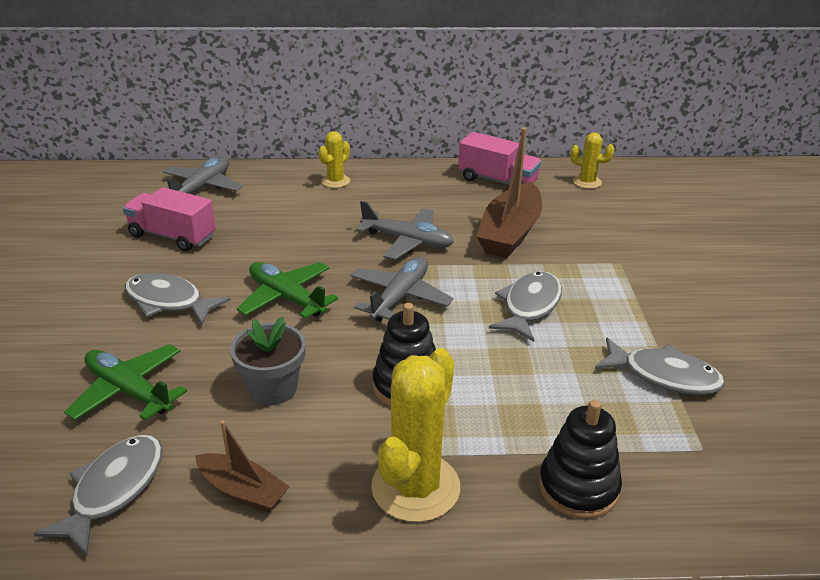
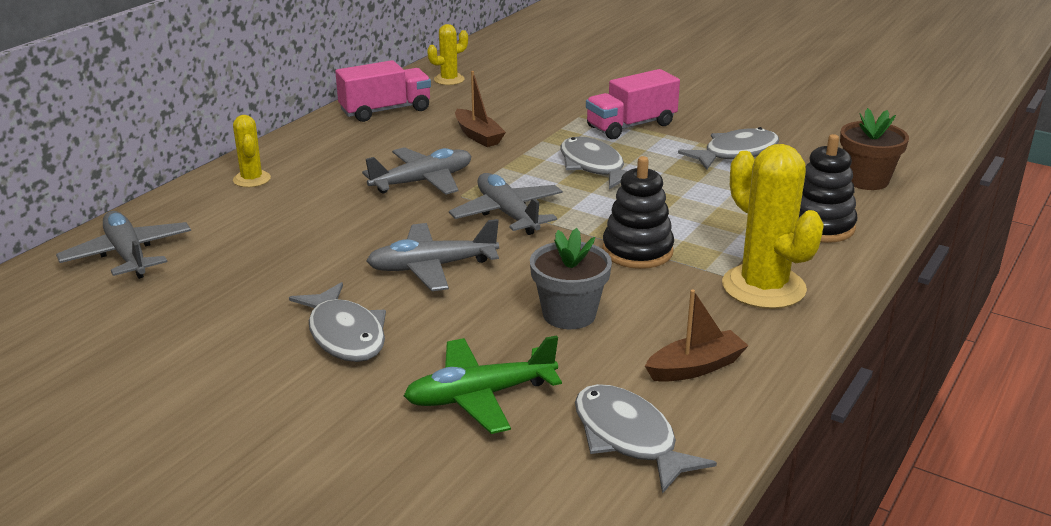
camera: 55 degrees left, 5 degrees down
pink truck [123,187,216,251] -> pink truck moved to [586,69,680,139]
grey fish [125,273,231,325] -> grey fish turned 90 degrees counterclockwise [289,282,386,362]
green plane [236,262,339,319] -> grey plane [367,219,499,291]
brown boat [476,127,542,258] -> brown boat [455,71,506,147], size x0.57
none -> brown flower pot [840,108,909,190]

